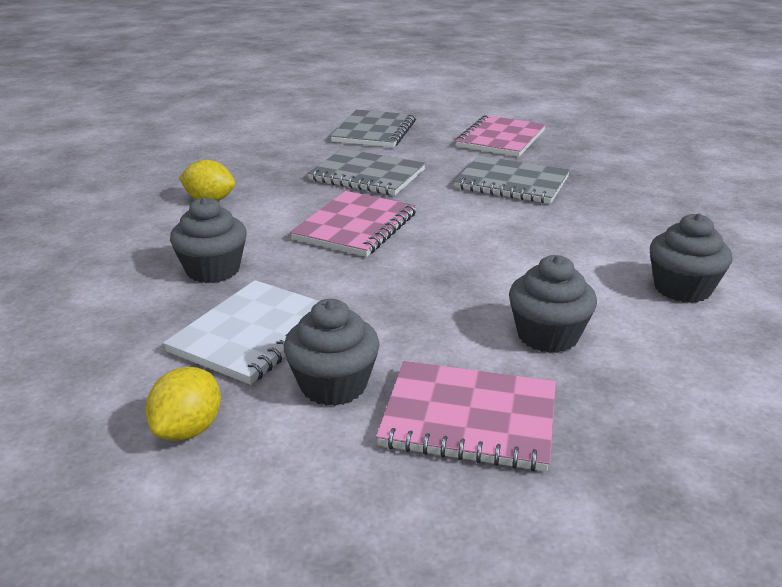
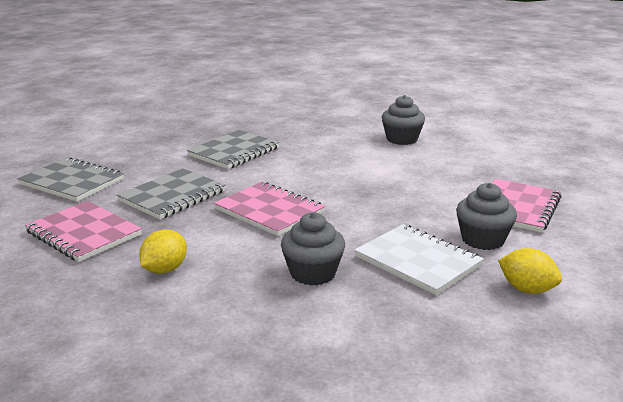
camera: 75 degrees left, 5 degrees down
pink notebook [455,115,546,157] -> pink notebook moved to [25,201,142,262]
grey cupcake [509,255,597,353] -> none

